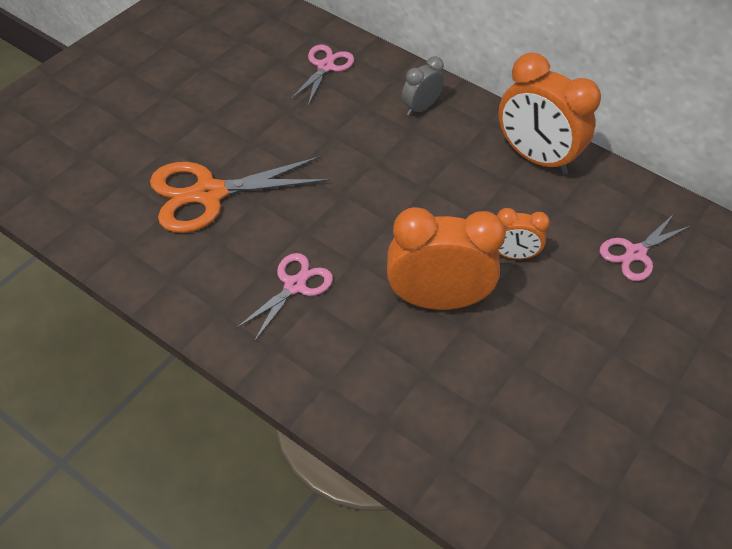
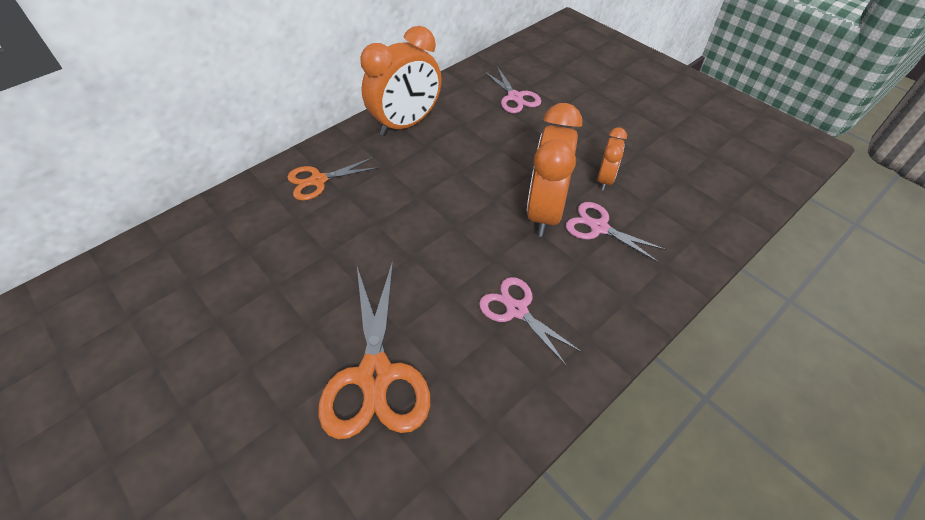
camera: 75 degrees left, 0 degrees up
pink scissors [290,45,354,105] -> pink scissors moved to [566,202,667,263]
grey clock [401,56,444,116] -> orange scissors [287,157,379,201]
orange clock [497,208,550,260] -> orange clock moved to [597,128,627,191]

